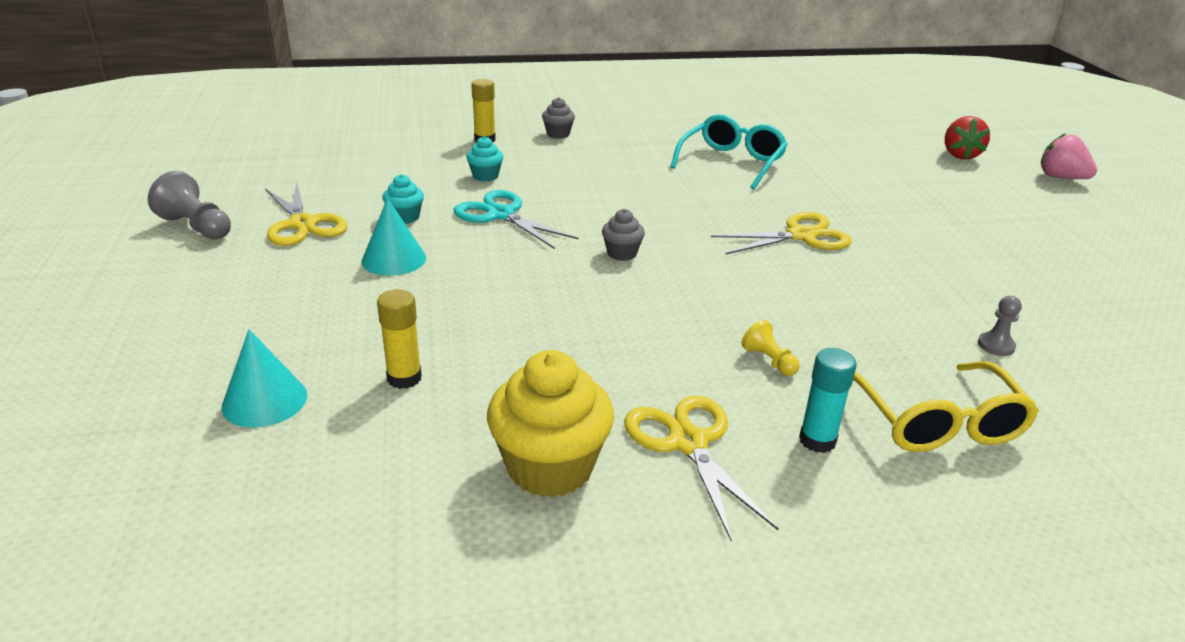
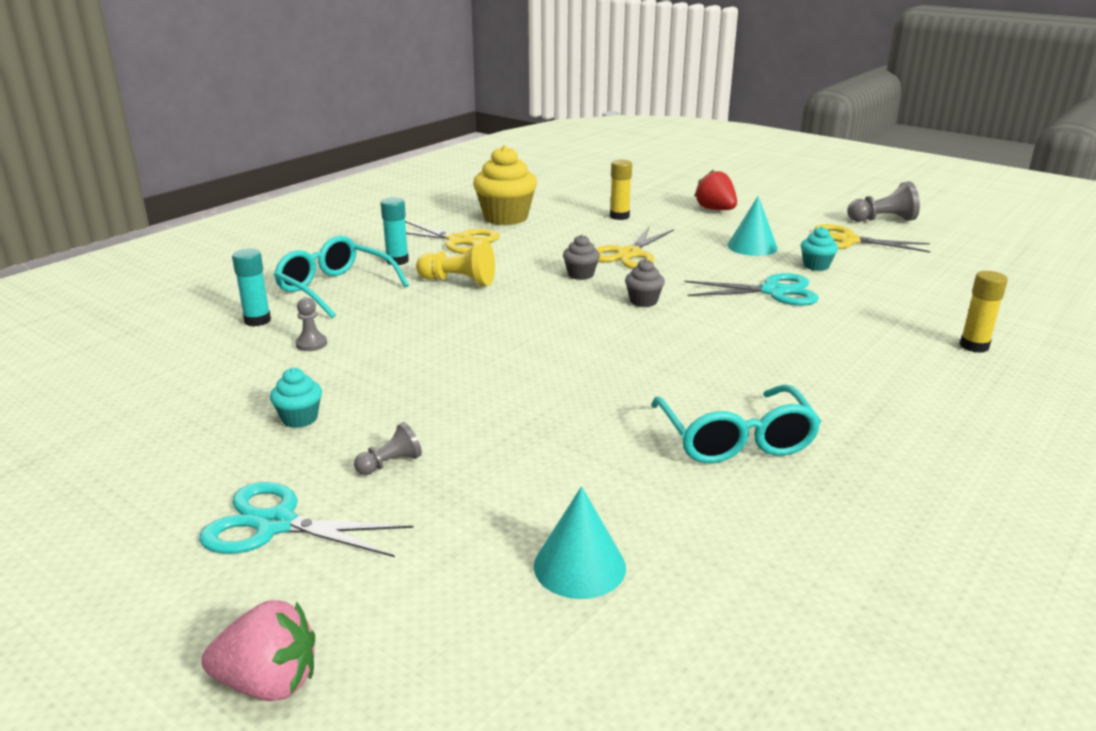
camera: 140 degrees right, 5 degrees down
turquoise cone [222,329,307,427] -> turquoise cone moved to [534,486,626,599]
turquoise cupcake [466,136,503,182] -> turquoise cupcake moved to [270,368,322,428]
grey cupcake [542,97,575,139] -> grey cupcake moved to [563,235,600,280]
yellow scissors [711,212,852,255] -> yellow scissors moved to [595,226,674,269]
yellow pawn [741,320,800,376] -> yellow pawn [416,239,495,286], size x1.72
yellow glasses [853,361,1039,452] -> turquoise glasses [274,236,409,318]
red strawberry [945,116,990,160] -> red strawberry moved to [694,170,737,210]
none -> turquoise scissors [199,482,414,557]
none -> turquoise glue stick [232,249,271,326]
none -> grey pawn [354,422,422,475]

